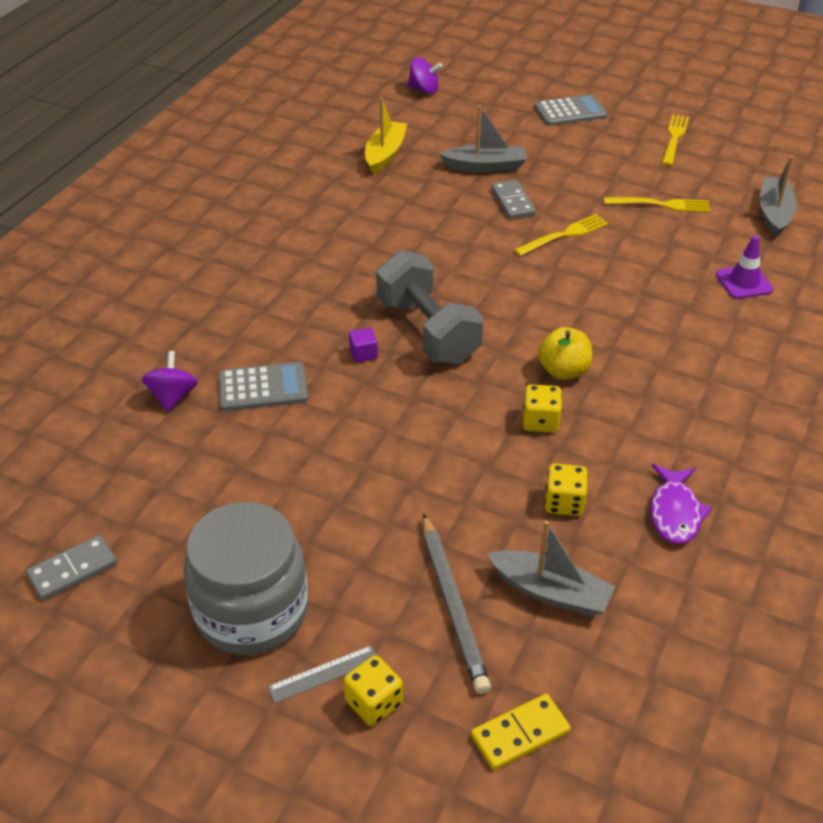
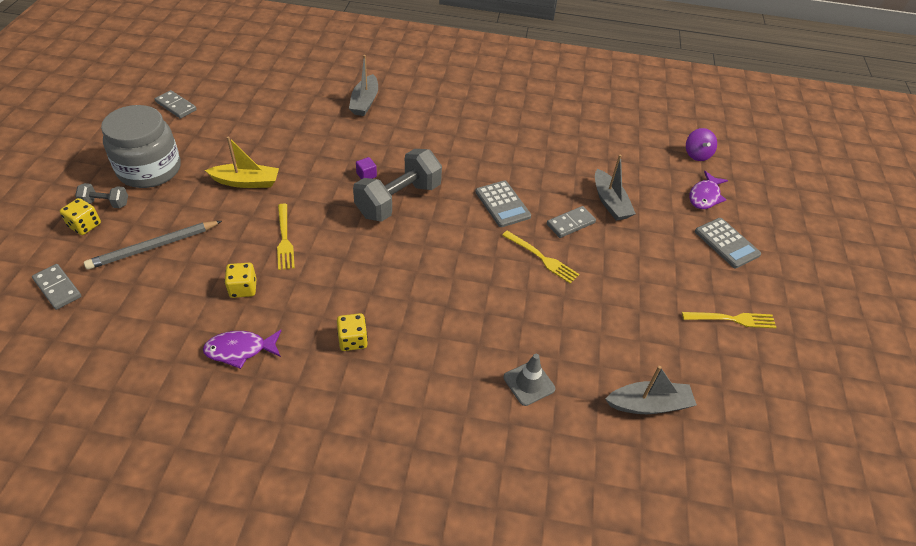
camera: 70 degrees right, 5 degrees up
purple spinning top [142,351,198,412] -> none
grey calculator [218,362,308,411] -> grey calculator moved to [475,180,531,227]
grey ruler [268,645,376,703] -> grey dumbbell [75,183,128,208]
yellow boat [365,98,407,175] -> yellow boat moved to [205,136,279,188]
yellow domino [471,694,571,770] -> grey domino [32,264,81,310]
grey boat [487,520,615,616] -> grey boat moved to [349,55,378,116]
yellow dice [523,384,562,433] -> yellow dice moved to [337,313,368,351]
yellow apple [538,327,592,380] -> none
yellow fork [604,197,710,212] -> yellow fork moved to [277,204,295,270]
purple traffic cone [716,236,773,299] -> grey traffic cone [503,354,555,406]
none -> purple fish [689,171,728,209]

